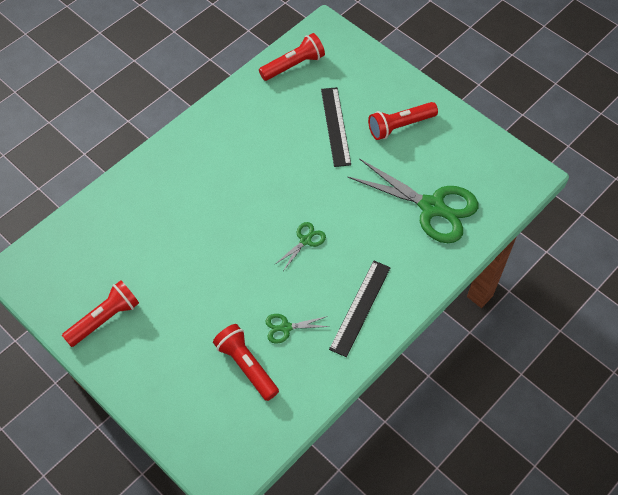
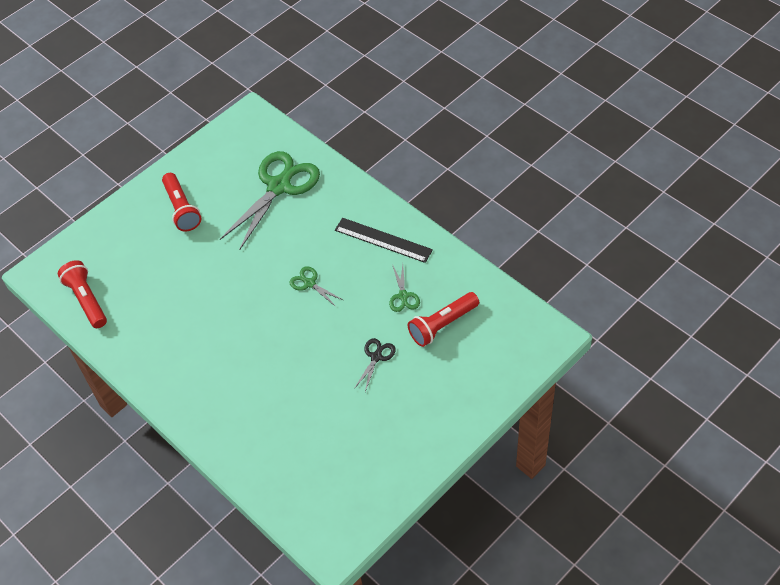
camera: 85 degrees left, 5 degrees down
red flashlight [62,280,139,347] -> none
black ruler [321,87,351,167] -> none
none -> black scissors [354,338,396,392]

